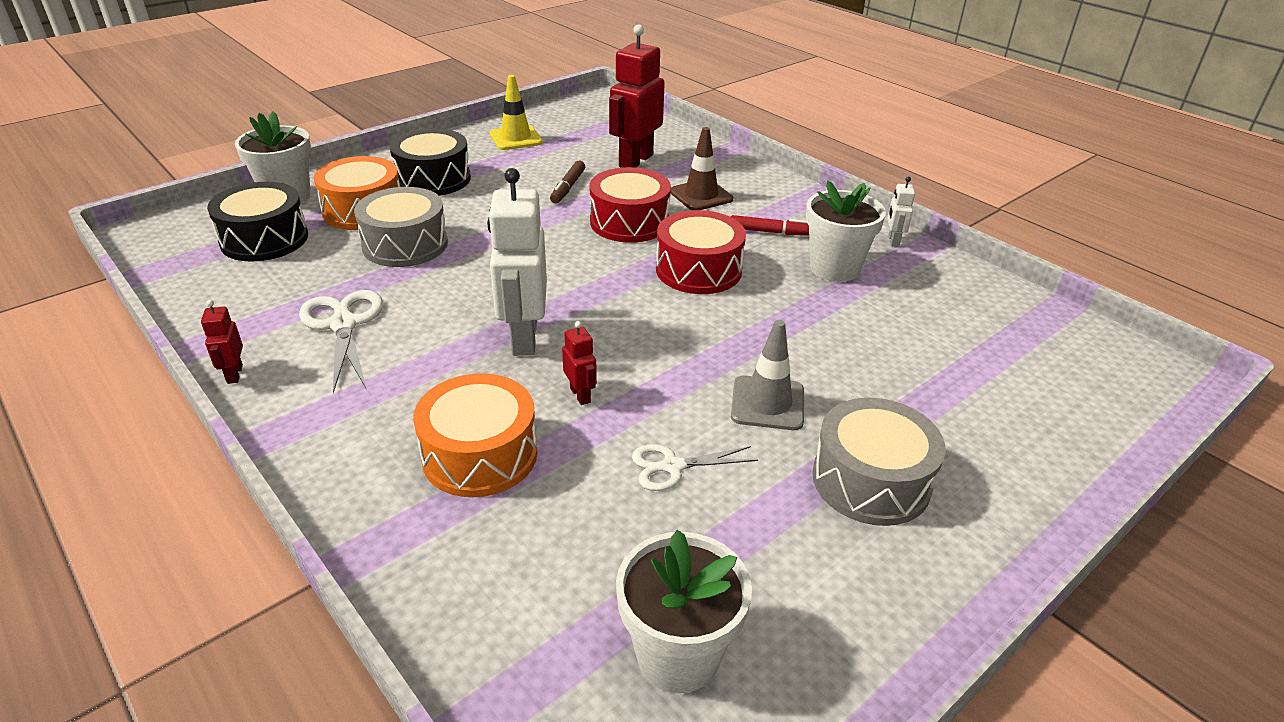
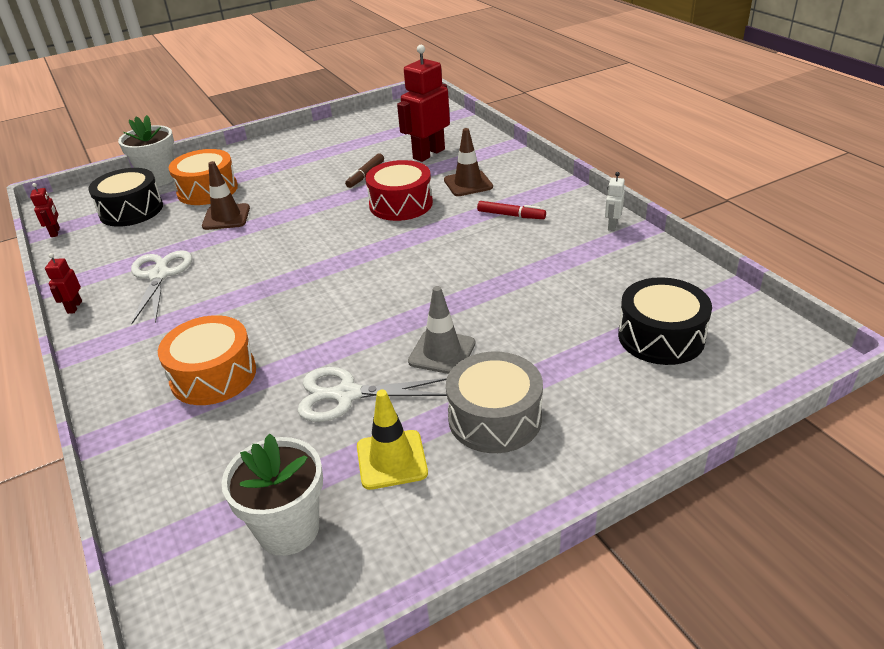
camera: 15 degrees right, 0 degrees up
grey drum [354,187,448,267] -> brown traffic cone [202,161,250,230]
black drum [390,128,471,196] -> black drum moved to [618,277,712,365]
white robot [487,168,547,356] -> none
yellow traffic cone [490,75,543,150] -> yellow traffic cone moved to [357,390,428,490]
red robot [562,321,597,405] -> red robot moved to [30,183,60,237]
white scissors [632,444,758,491] -> white scissors [297,367,447,422], size x1.57
red drum [656,210,746,294] -> none
white flower pot [806,181,886,282] -> none

